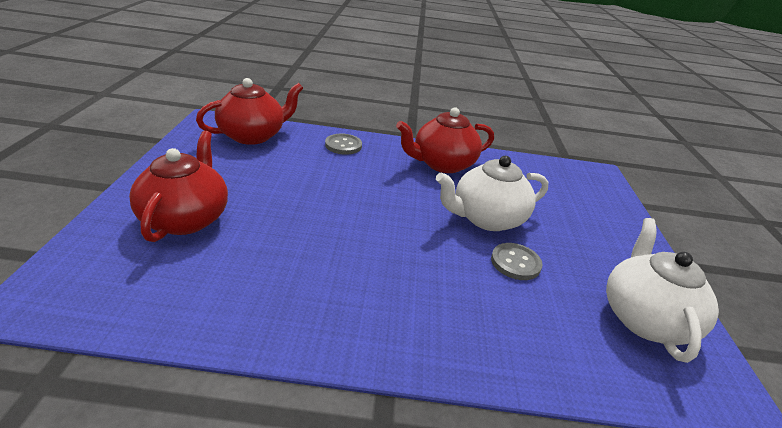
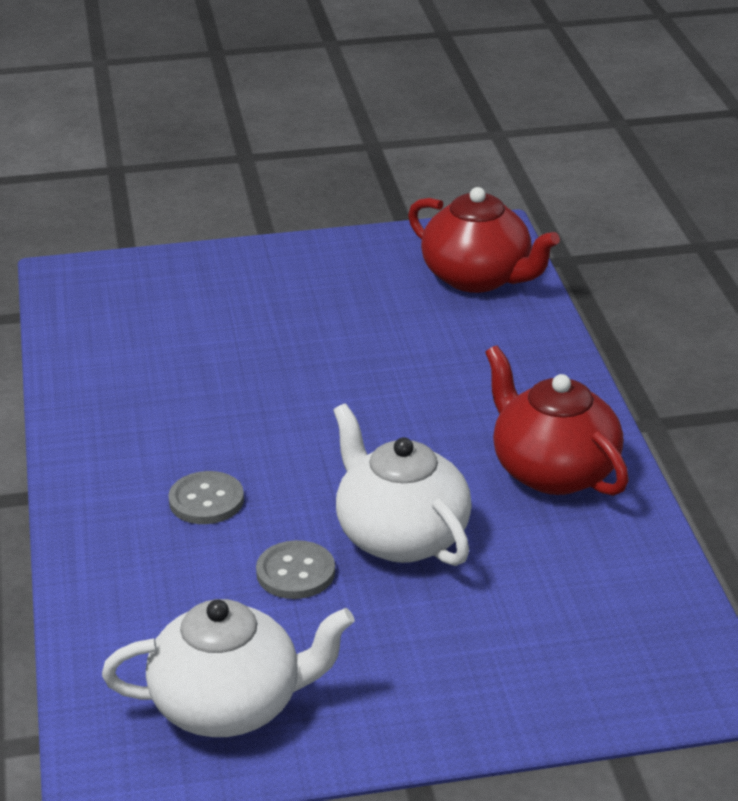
camera: 80 degrees right, 0 degrees up
red teapot [129,131,228,242] -> none
grey button [325,134,362,155] -> grey button moved to [168,471,244,524]

